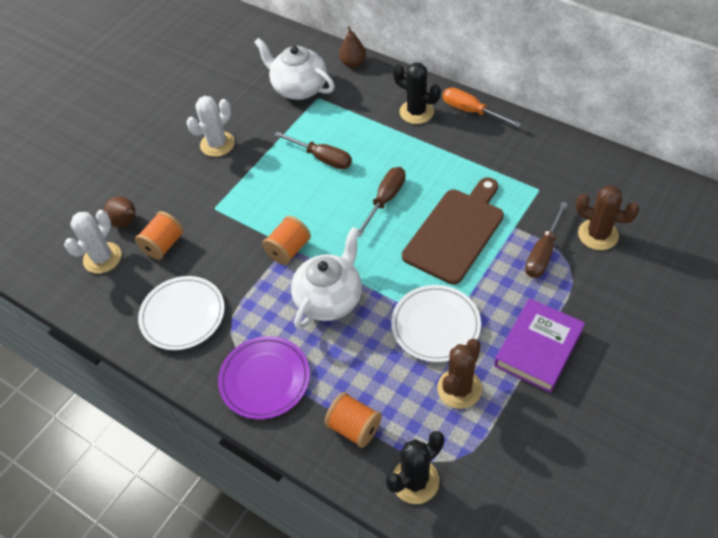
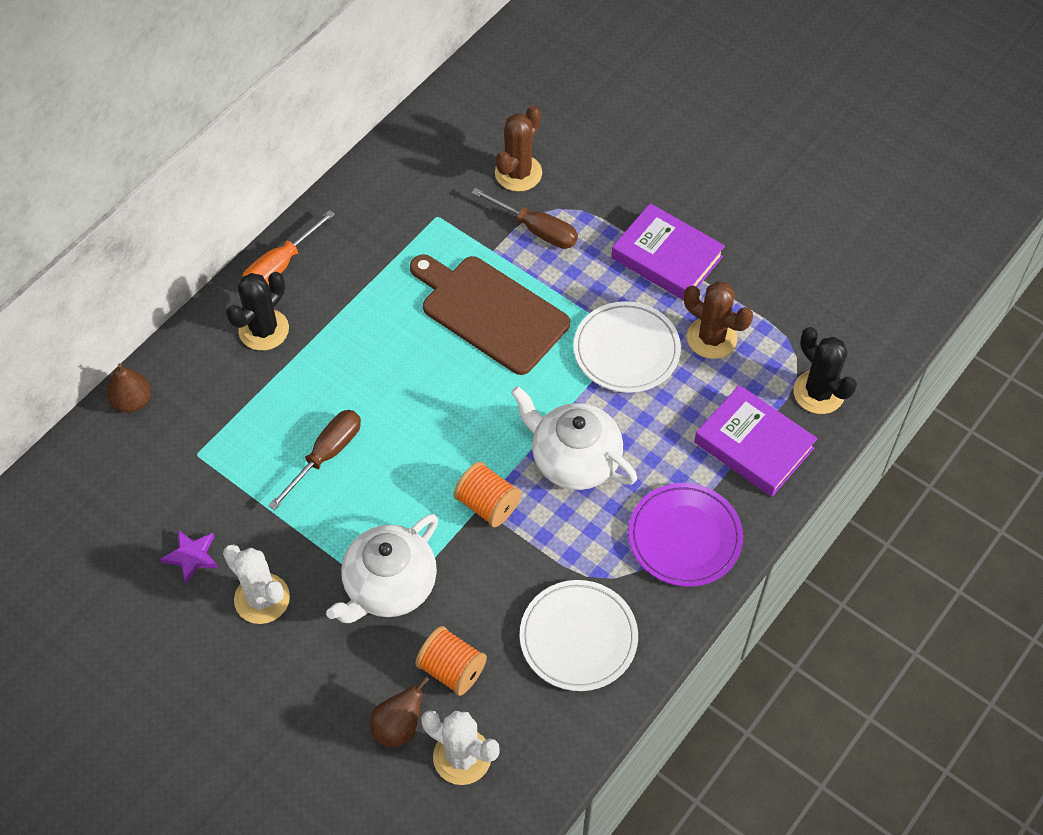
camera: 90 degrees left, 5 degrees up
white teapot [254,38,334,100] -> white teapot moved to [326,514,438,623]
orange spool [324,392,382,448] -> purple book [694,385,817,497]
brown screwdriver [358,167,406,237] -> none
none -> purple star [160,530,219,584]

